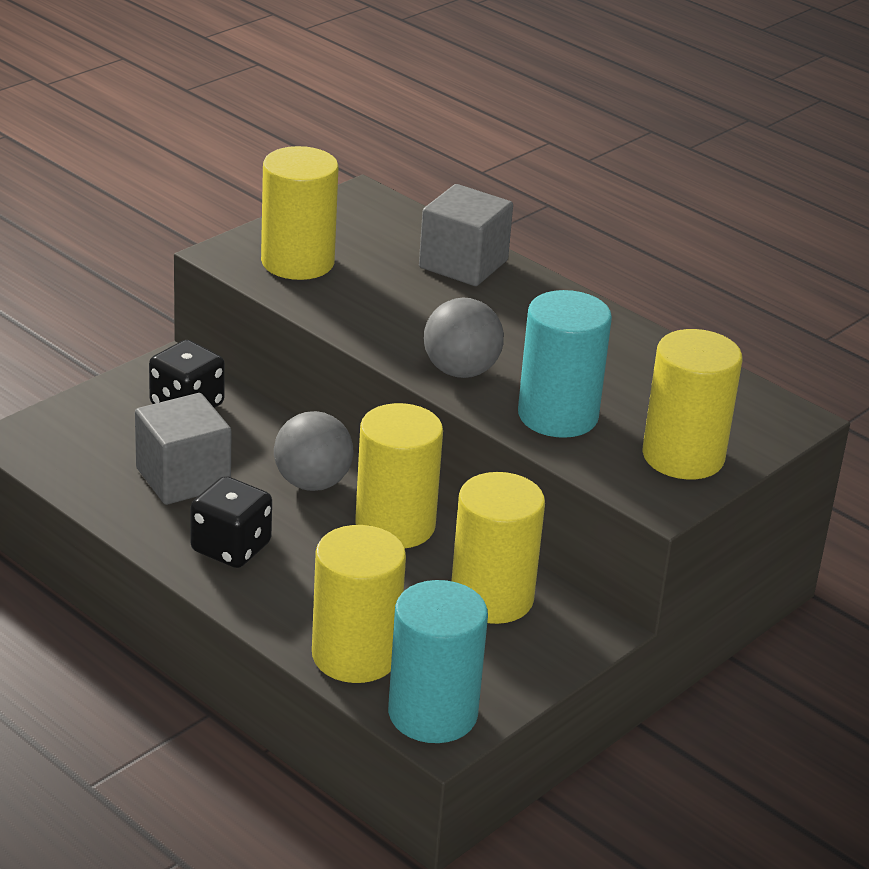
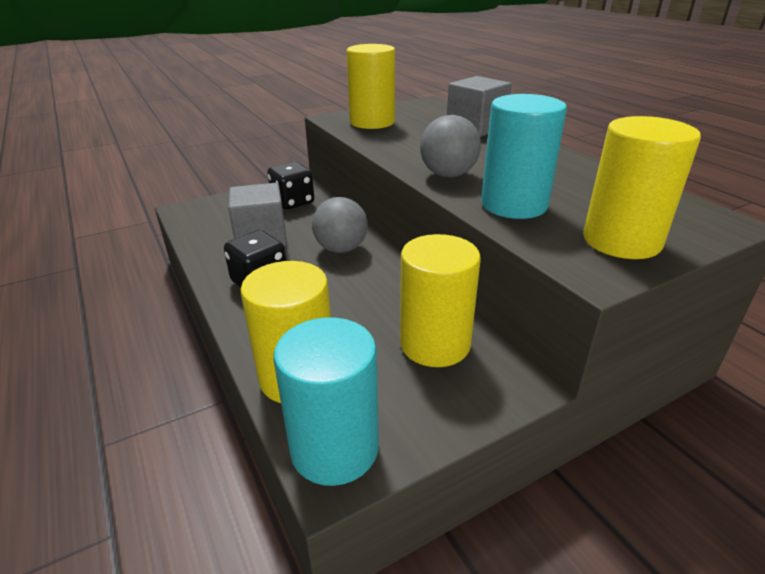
camera: 20 degrees right, 0 degrees up
yellow cylinder [355,403,443,548] -> none

